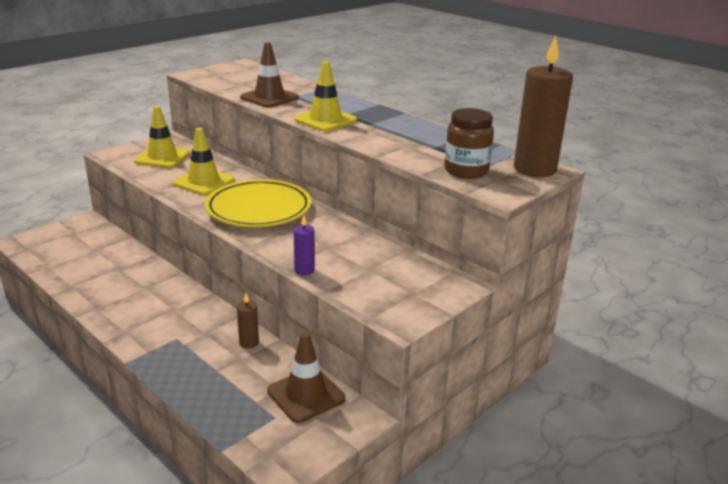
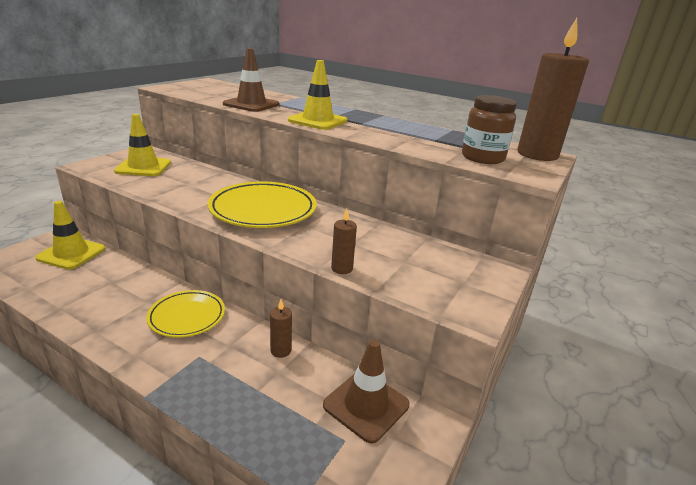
camera: 15 degrees left, 0 degrees up
yellow traffic cone [173,127,234,195] -> yellow traffic cone moved to [35,201,105,269]
purple candle [293,215,315,275] -> brown candle [331,209,357,274]
none -> yellow plate [146,290,225,338]

